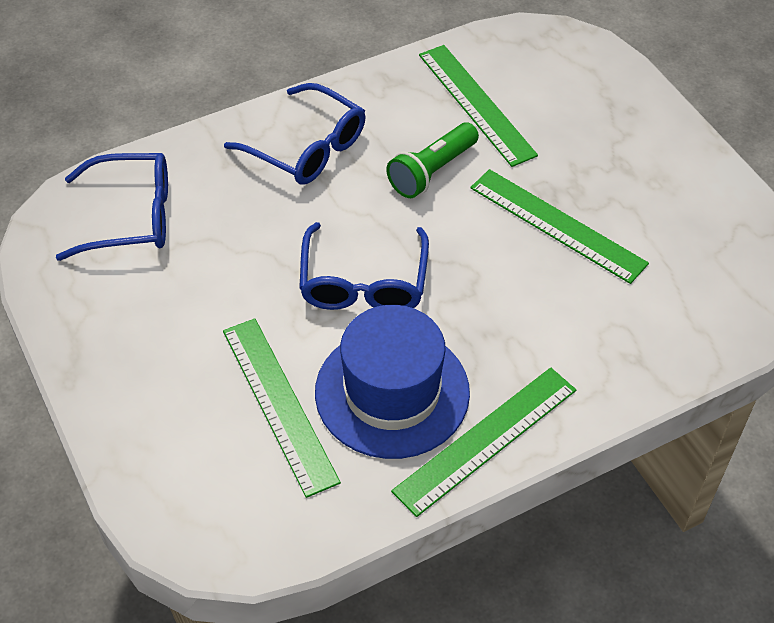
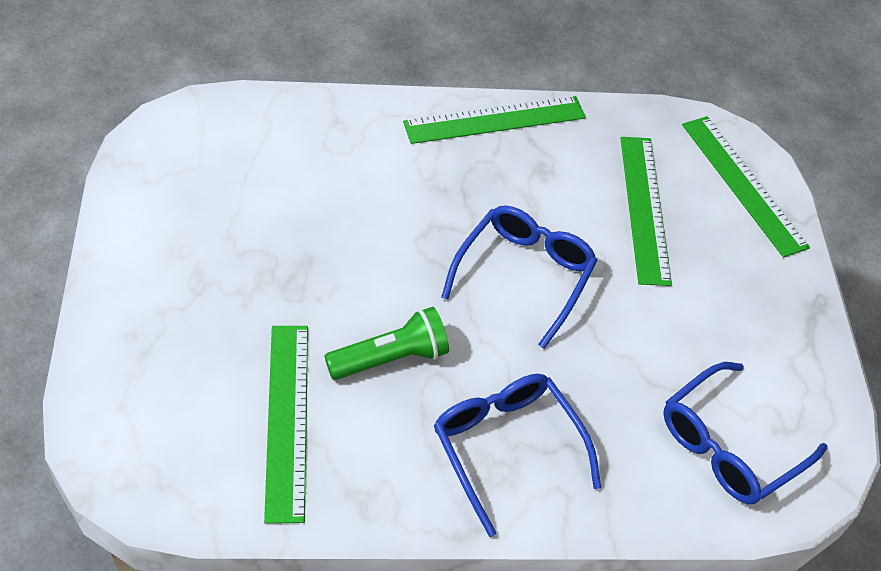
camera: 160 degrees left, 0 degrees up
blue glasses [56,153,168,261] -> blue glasses turned 60 degrees counterclockwise [663,362,827,504]
blue hat [315,305,470,459] -> none
green ruler [470,169,649,284] -> green ruler moved to [682,116,810,258]

